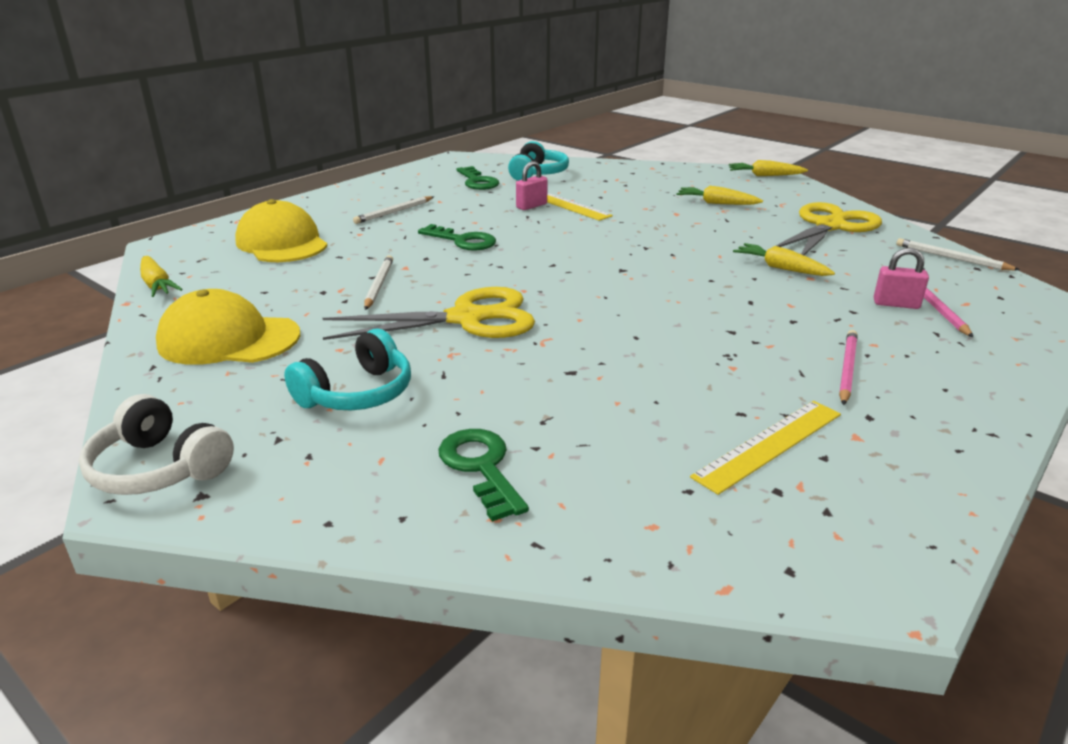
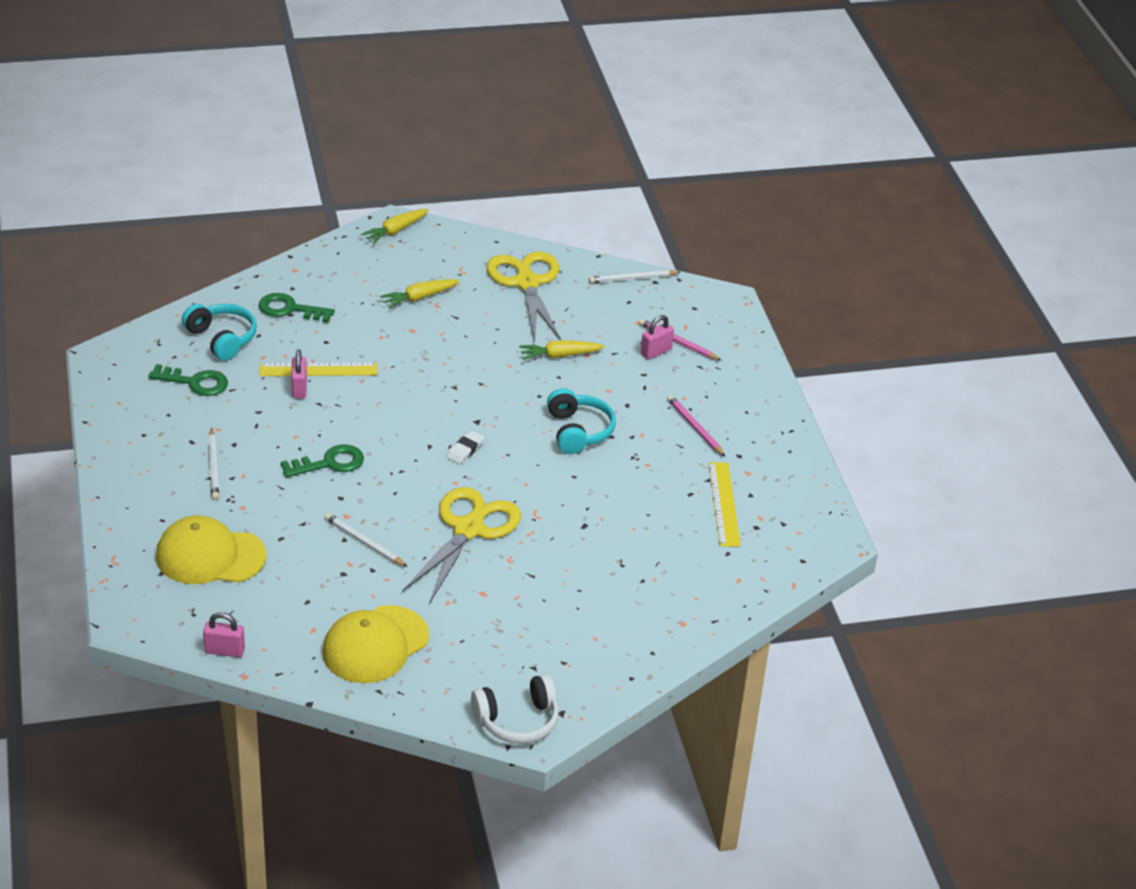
camera: 55 degrees left, 10 degrees up
yellow carrot [140,256,182,297] -> pink padlock [203,612,245,657]
turquoise headphones [284,329,411,410] -> turquoise headphones moved to [547,388,616,454]
green key [438,429,529,522] -> green key moved to [259,293,335,323]
none -> white eraser [447,430,485,464]

